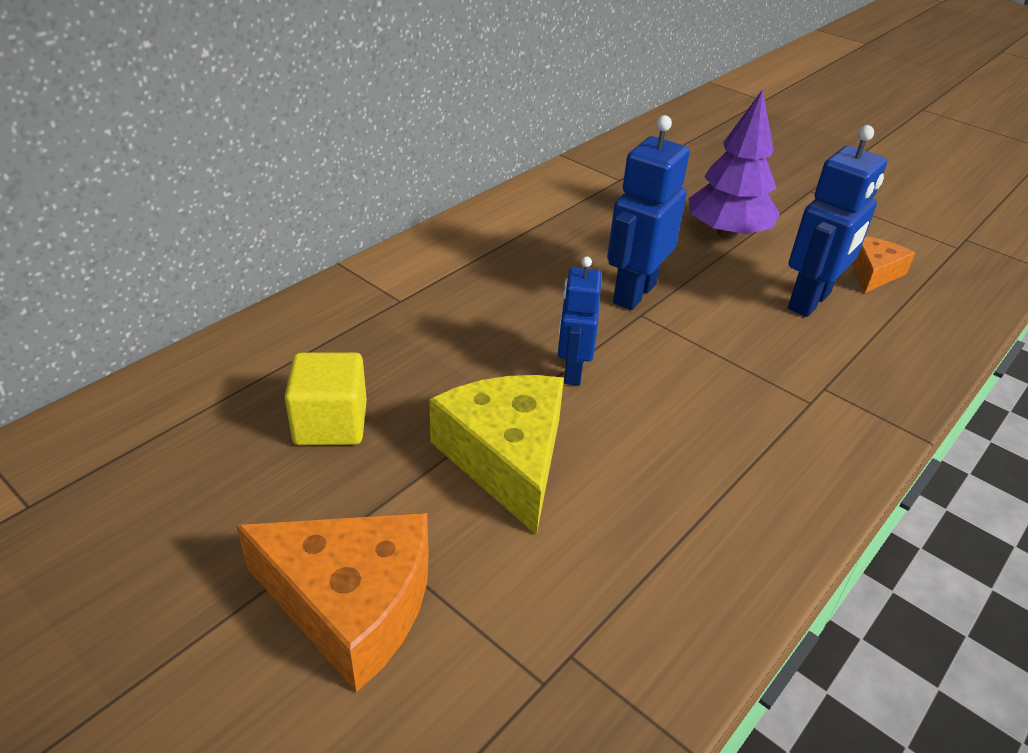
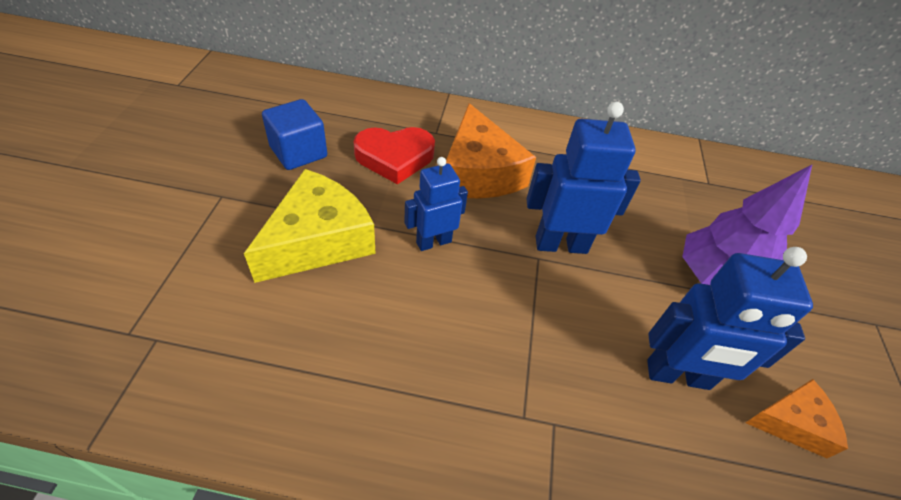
camera: 55 degrees right, 10 degrees up
orange cheese [236,513,429,693] -> orange cheese moved to [446,103,536,198]
yellow cube [284,352,367,445] -> blue cube [262,99,327,170]
none -> red heart [354,127,435,184]

